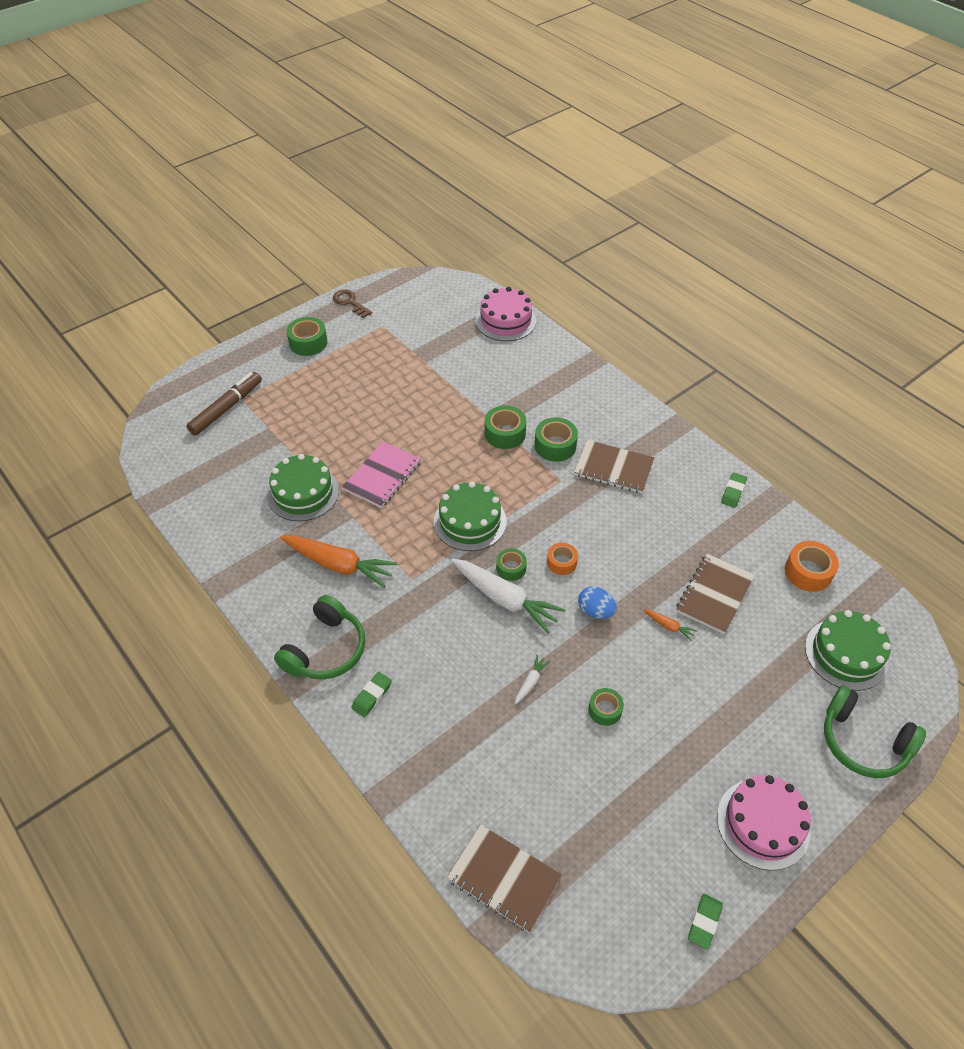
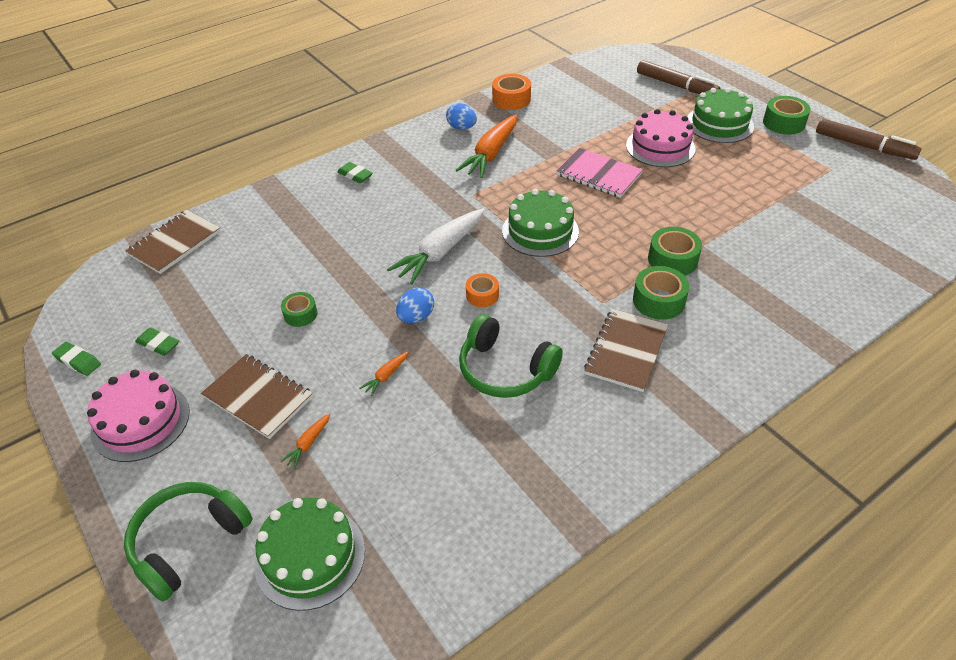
camera: 95 degrees right, 5 degrees down
green cake [267,454,339,521] -> green cake moved to [687,88,754,143]
green headphones [274,595,365,680] -> green headphones moved to [459,314,563,398]
brown key [333,289,372,318] -> brown marker [816,119,922,160]
pink cake [476,287,536,341] -> pink cake moved to [626,109,696,167]
green tape [496,548,527,581] -> none
white carrot [515,655,550,704] -> none
brown notebook [676,554,755,634] -> brown notebook moved to [201,354,313,439]
green eraser [721,472,747,508] -> green eraser moved to [135,327,179,356]
orange tape [785,541,839,592] -> orange tape moved to [492,74,531,110]
none -> orange carrot [280,413,330,469]
none -> blue egg [446,103,477,130]

